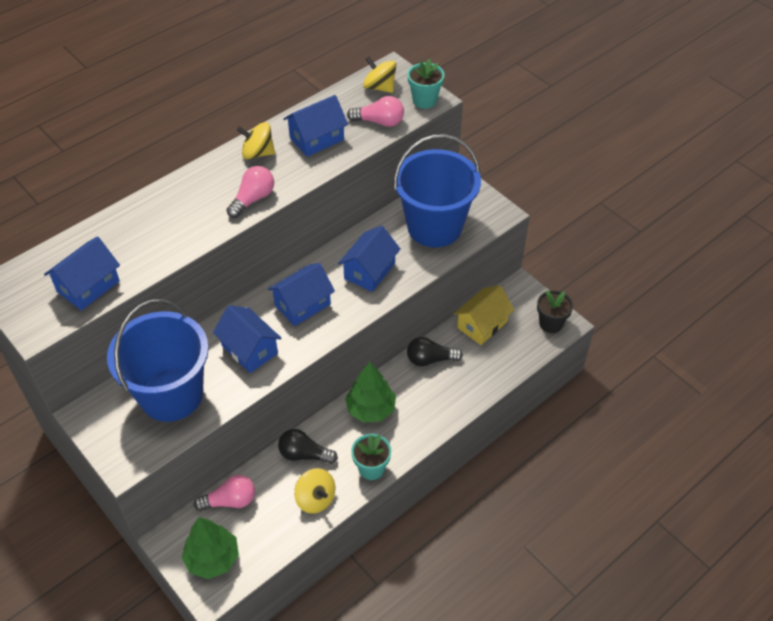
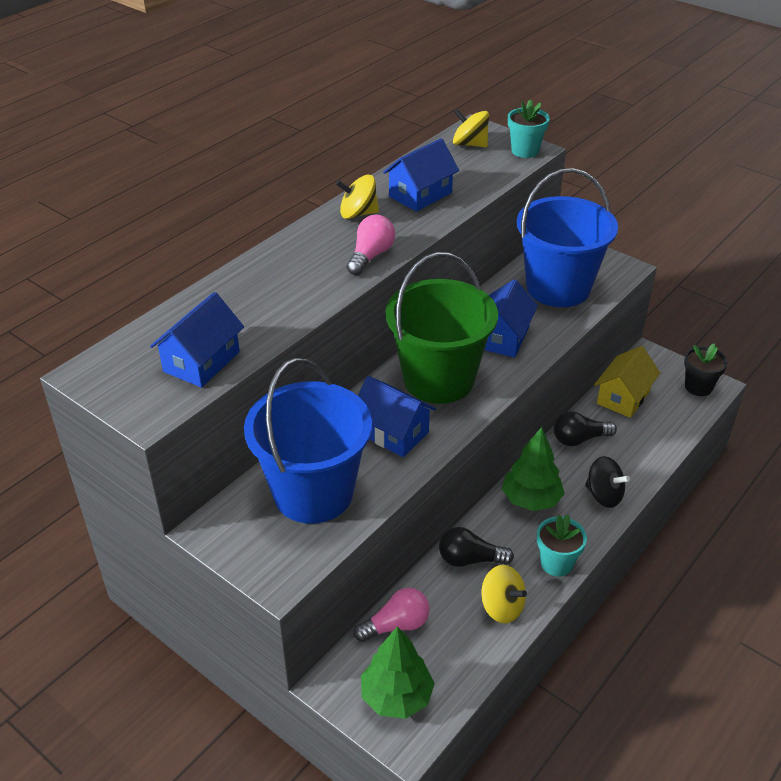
camera: 10 degrees left, 10 degrees down
blue house [268,263,335,326] -> green bucket [386,252,498,404]
pink light bulb [347,96,404,127] -> none
none -> black spinning top [585,456,630,508]

